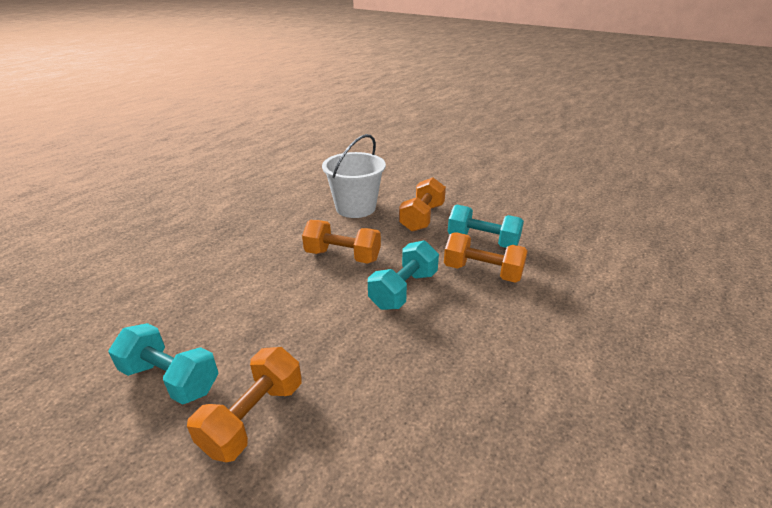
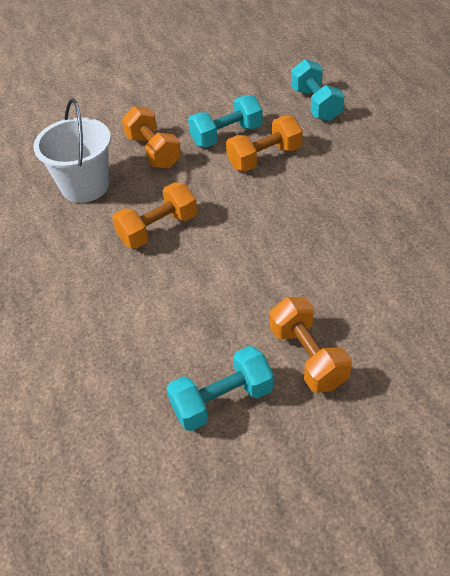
camera: 50 degrees left, 15 degrees up
turquoise dumbbell [368,241,439,310] -> turquoise dumbbell moved to [291,59,344,121]

